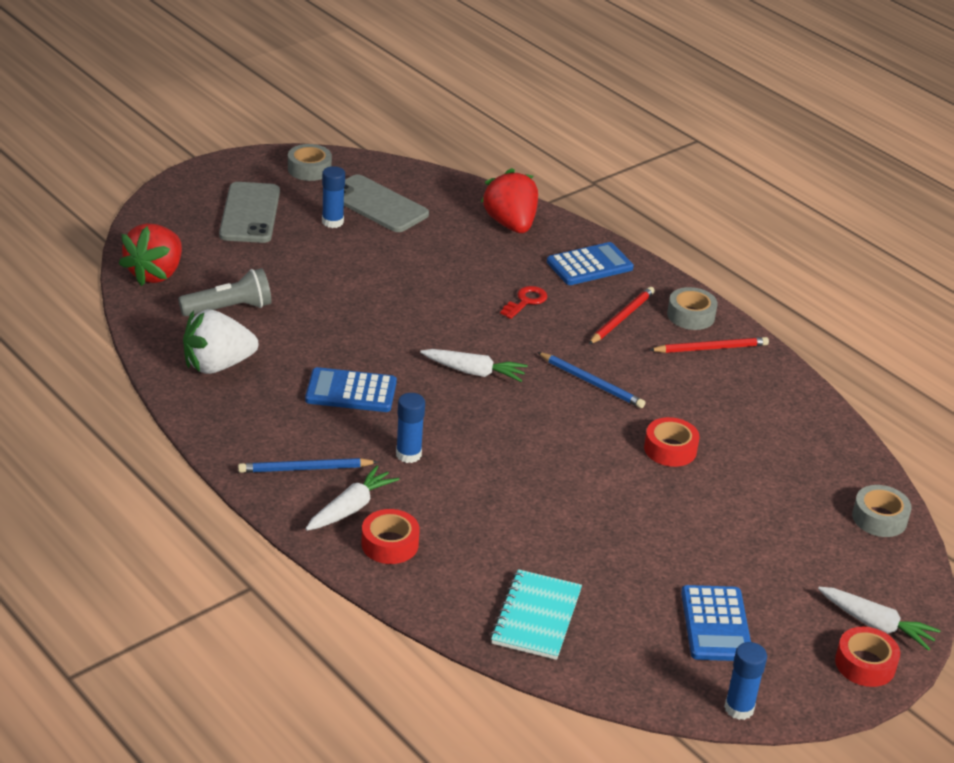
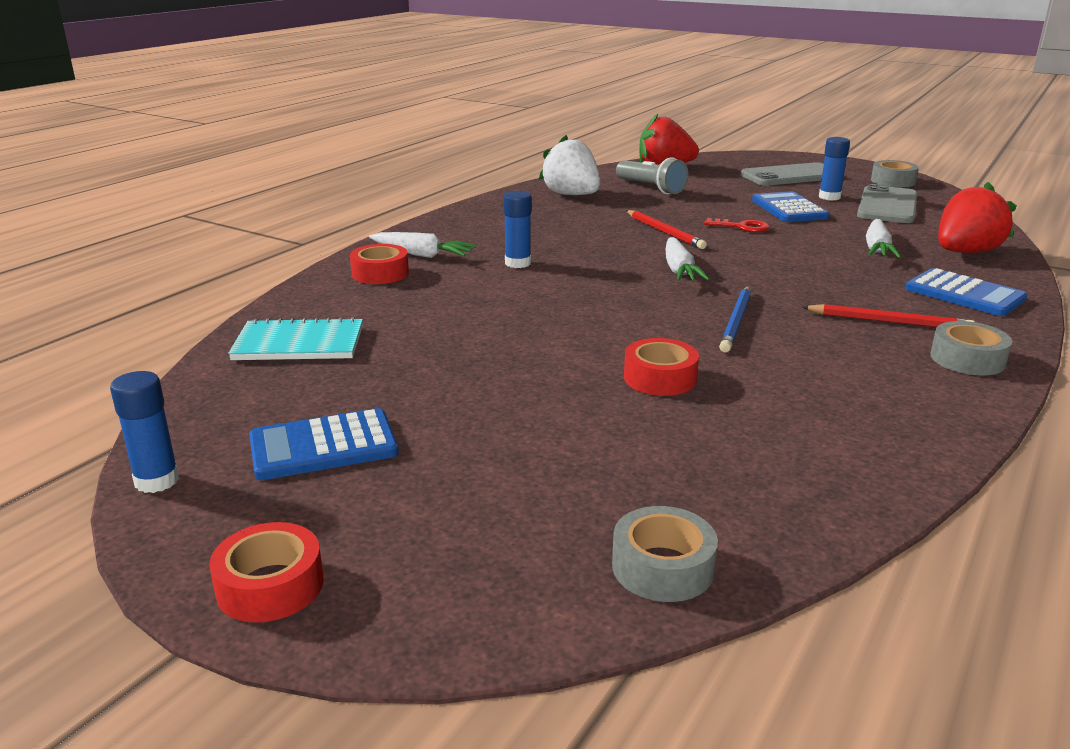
camera: 75 degrees right, 10 degrees down
blue pencil [238,458,378,473] -> none
blue calculator [305,367,397,412] -> blue calculator moved to [752,191,829,222]
red key [500,286,547,319] -> red key moved to [704,218,770,233]
red pencil [650,337,769,353] -> red pencil moved to [626,210,707,249]
white carrot [818,587,941,651] -> white carrot moved to [866,219,901,258]

